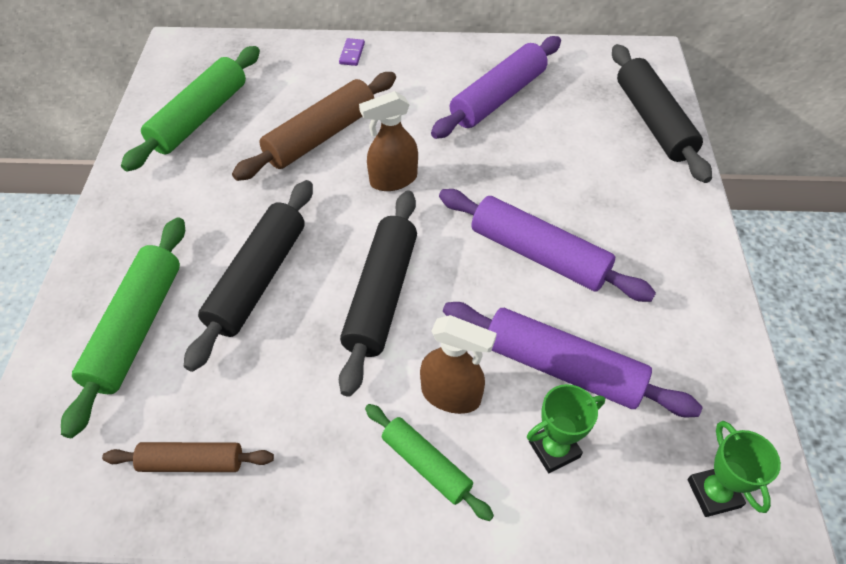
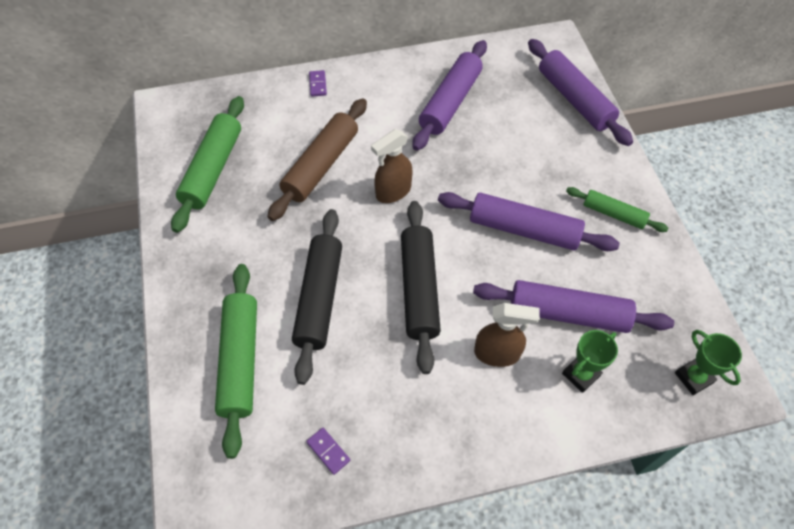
camera: 15 degrees left, 5 degrees up
brown rolling pin [102,442,274,472] -> purple domino [306,427,350,475]
green rolling pin [365,404,494,521] -> green rolling pin moved to [566,187,669,232]
black rolling pin [612,44,712,183] -> purple rolling pin [528,39,633,146]

